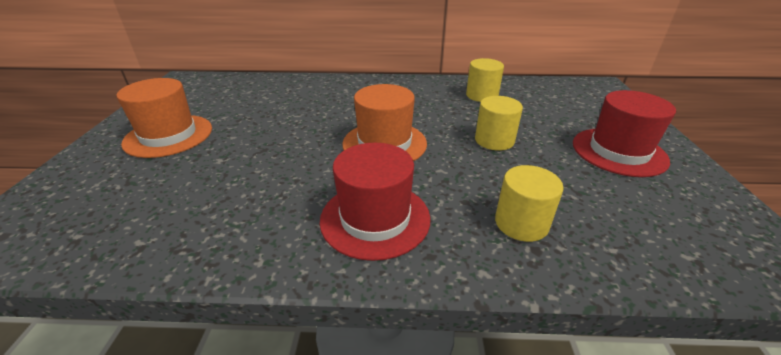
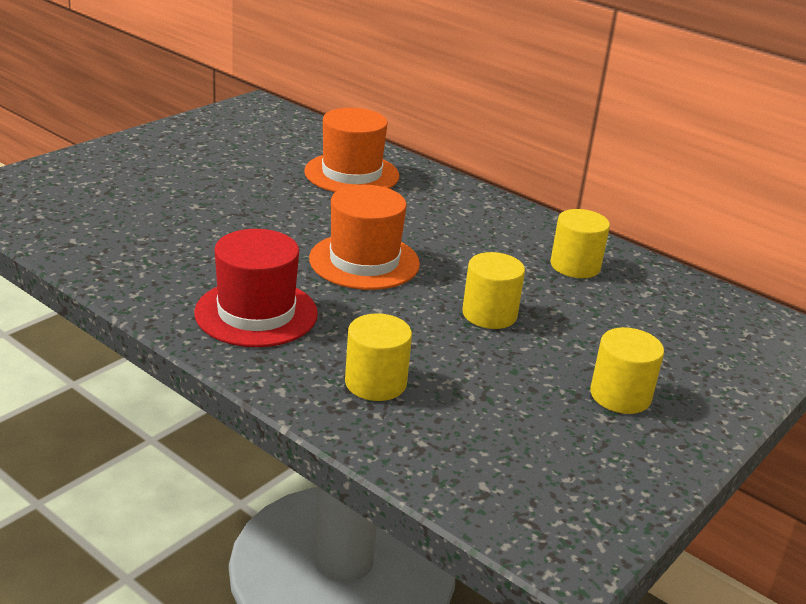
camera: 35 degrees right, 5 degrees down
orange hat [117,78,212,158] -> orange hat moved to [304,108,399,192]
red hat [573,90,676,177] -> yellow cylinder [590,327,664,414]

